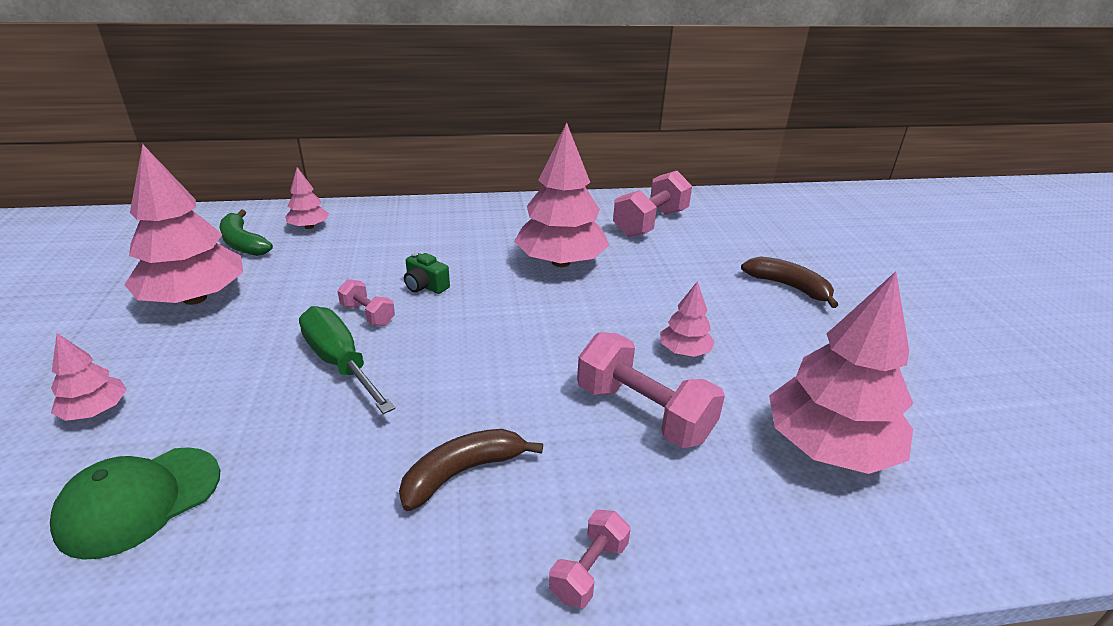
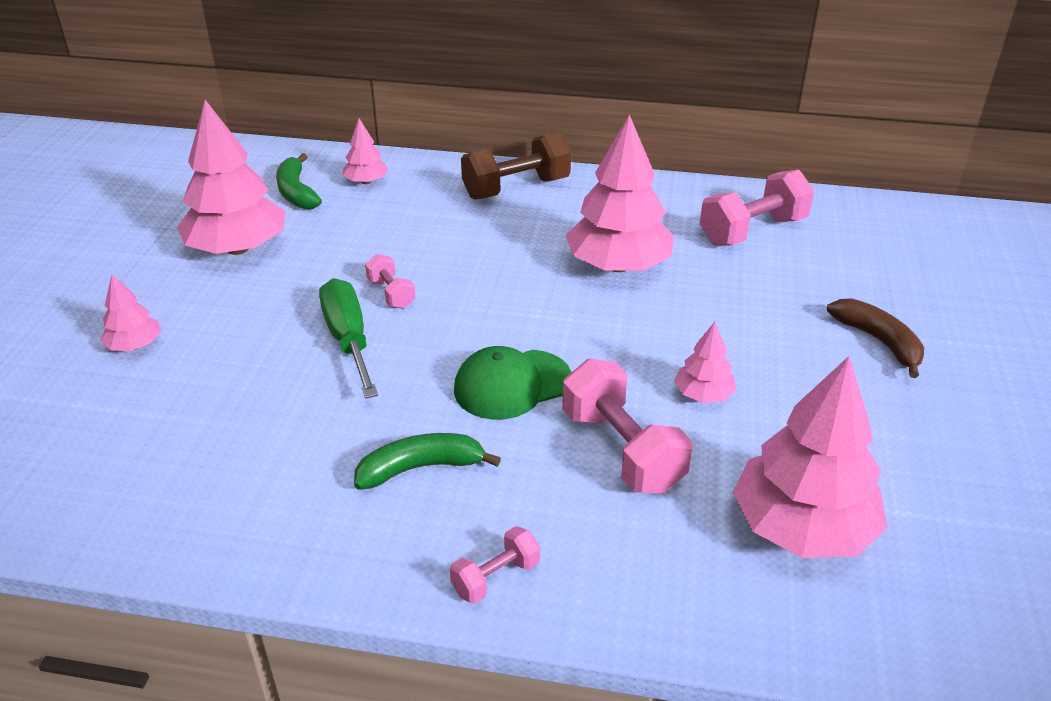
camera: 20 degrees right, 5 degrees up
green cap [50,447,220,560] -> green cap moved to [454,346,572,420]
brown banana [399,429,543,511] -> green banana [354,433,501,490]
green camera [404,253,450,294] -> none
none -> brown dumbbell [461,132,571,200]

